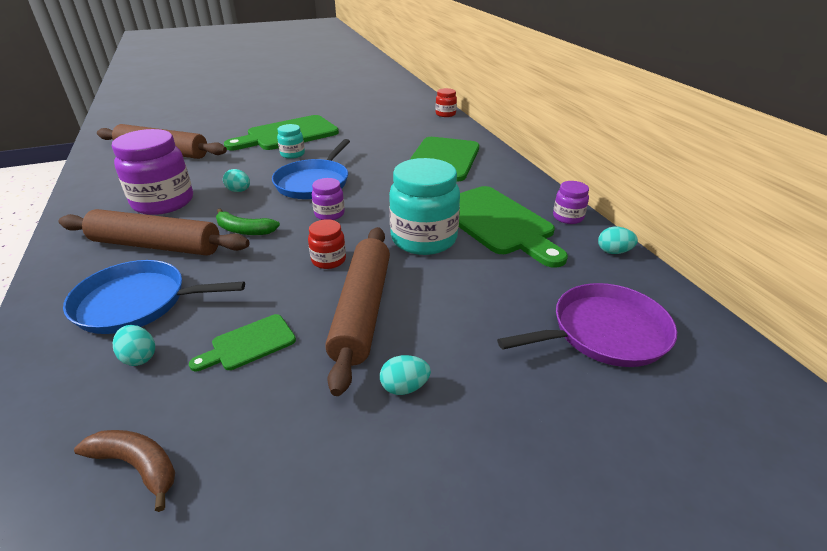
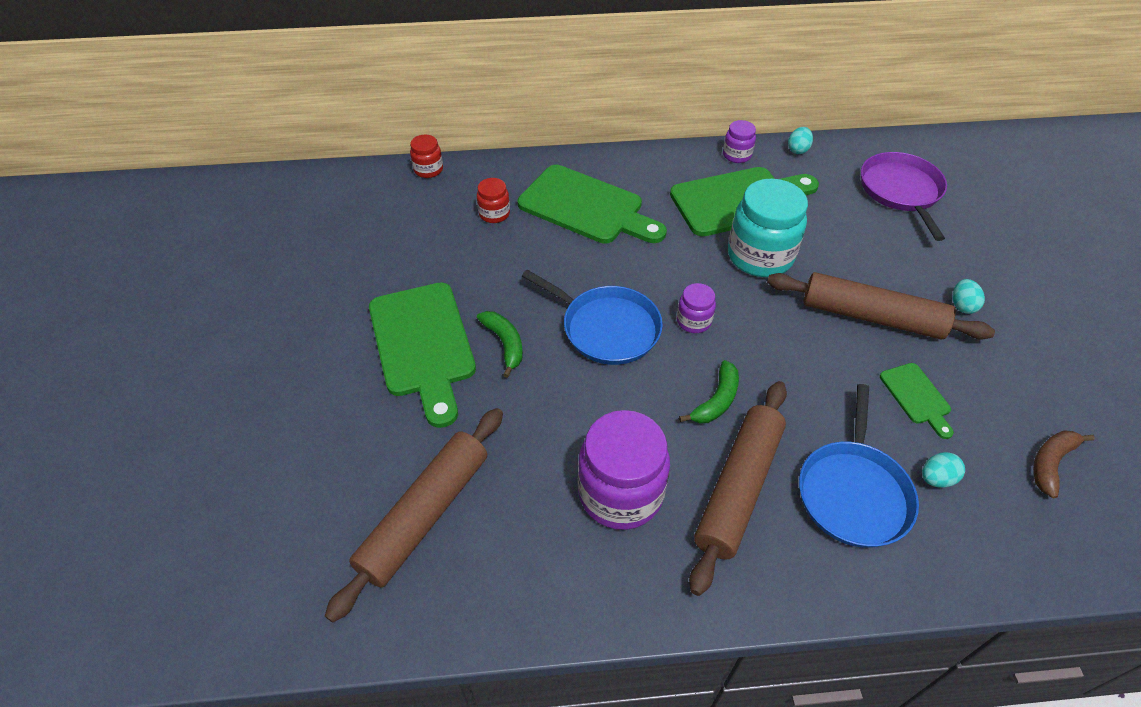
camera: 75 degrees left, 15 degrees up
turquoise egg [223,169,250,192] -> none
turquoise jar [277,124,305,159] -> green banana [477,311,523,378]
red jar [308,219,346,269] -> red jar moved to [477,178,510,223]

